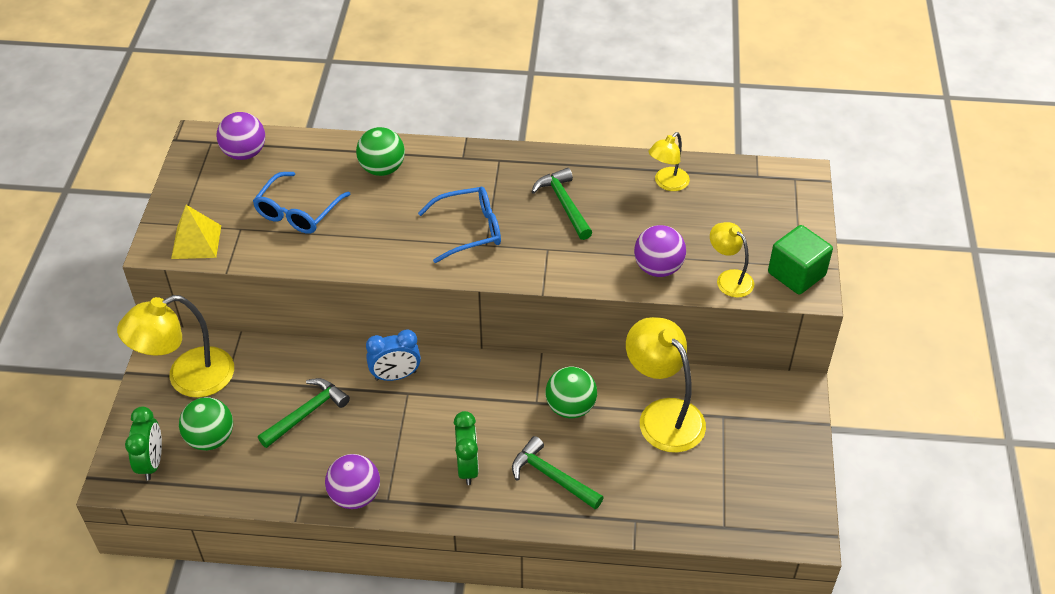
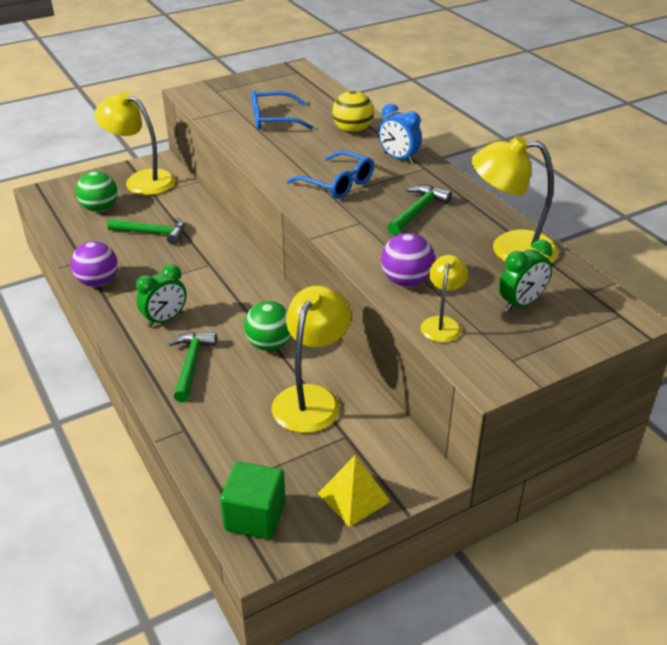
camera: 55 degrees right, 10 degrees down
green clock [125,406,162,480] -> green clock moved to [499,239,553,312]
yellow pyramid [171,205,221,259] -> yellow pyramid moved to [318,455,391,527]
purple ball [217,112,265,160] -> none
green ball [356,127,405,176] -> yellow ball [332,91,374,133]
blue clock [366,330,421,381] -> blue clock moved to [378,103,422,164]
yellow lamp [648,132,690,191] -> yellow lamp [471,136,558,263], size x1.78
green cube [768,225,833,295] -> green cube moved to [220,462,286,539]

